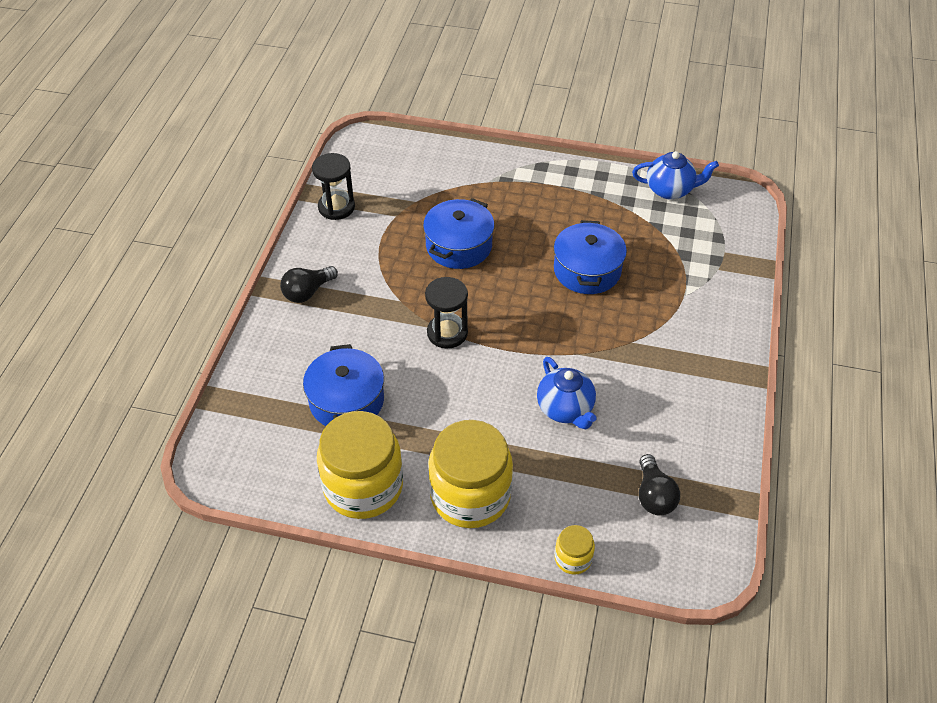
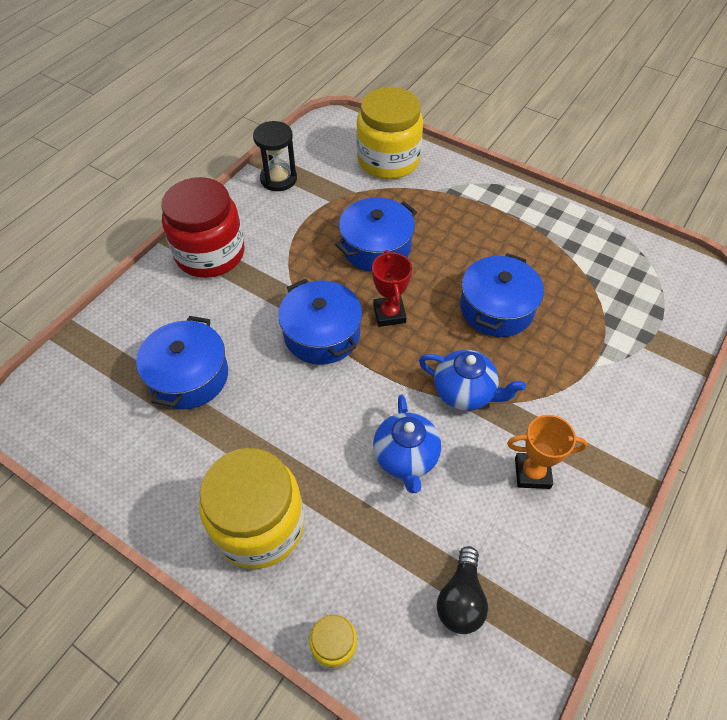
camera: 20 degrees right, 5 degrees up
black light bulb [280,266,338,303] -> red jar [161,177,245,278]
yellow jar [317,411,403,519] -> yellow jar moved to [356,87,423,179]
black hourglass [425,277,468,348] -> blue pot [278,279,362,365]
blue teapot [632,151,719,199] -> blue teapot moved to [419,350,526,411]
none -> red trophy [372,250,412,327]
none -> orange trophy [507,415,588,489]

